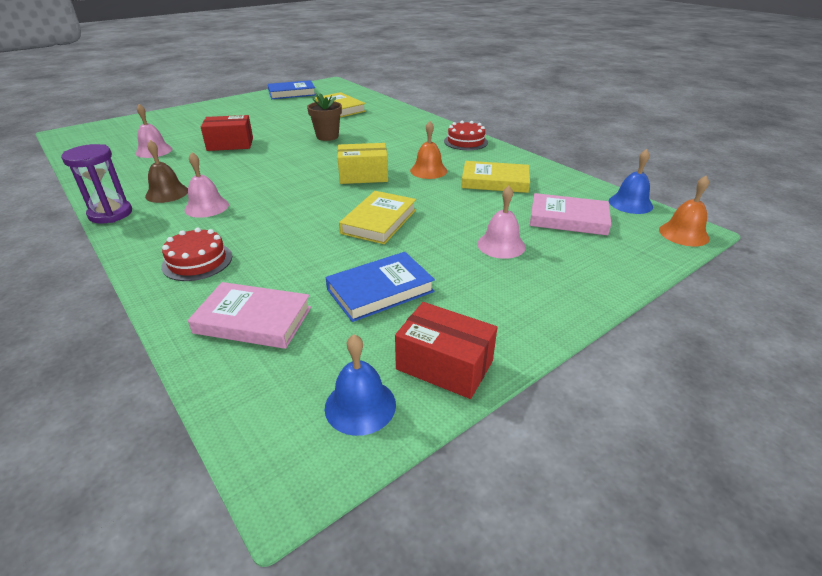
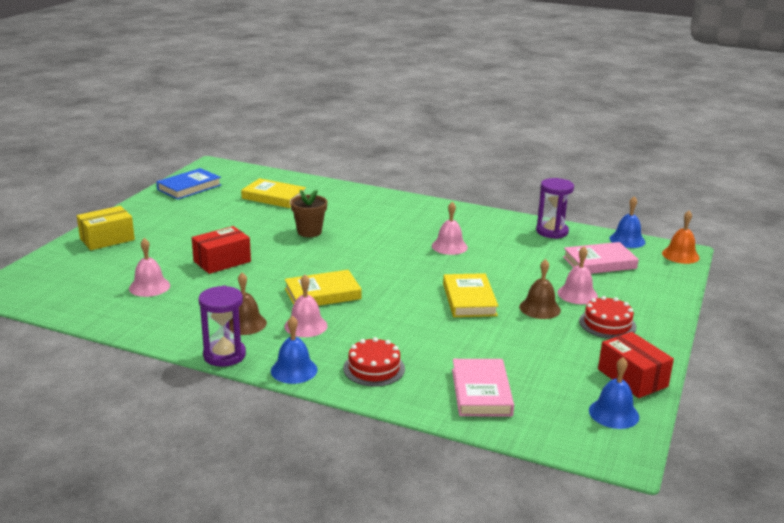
camera: 30 degrees left, 10 degrees down
pink book [188,282,311,349] -> pink book turned 75 degrees counterclockwise [452,359,514,416]
blue book [325,252,435,322] -> none
yellow box [337,143,388,184] -> yellow box moved to [77,206,135,250]
red box [395,302,497,399] -> red box turned 60 degrees clockwise [598,332,674,398]
orange bell [410,121,447,179] -> pink bell [432,202,468,255]
red cake [444,121,488,150] -> red cake moved to [579,296,636,339]
yellow book [461,161,530,193] -> yellow book moved to [285,270,362,306]
none -> blue bell [271,316,317,384]
none -> brown bell [519,259,561,319]
none -> purple hourglass [536,178,574,239]

